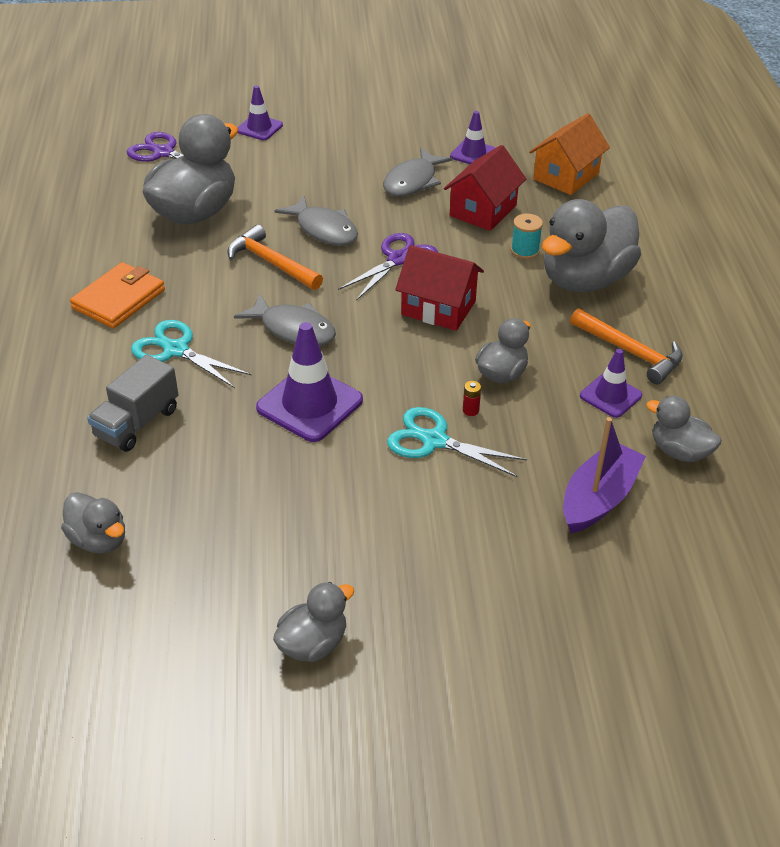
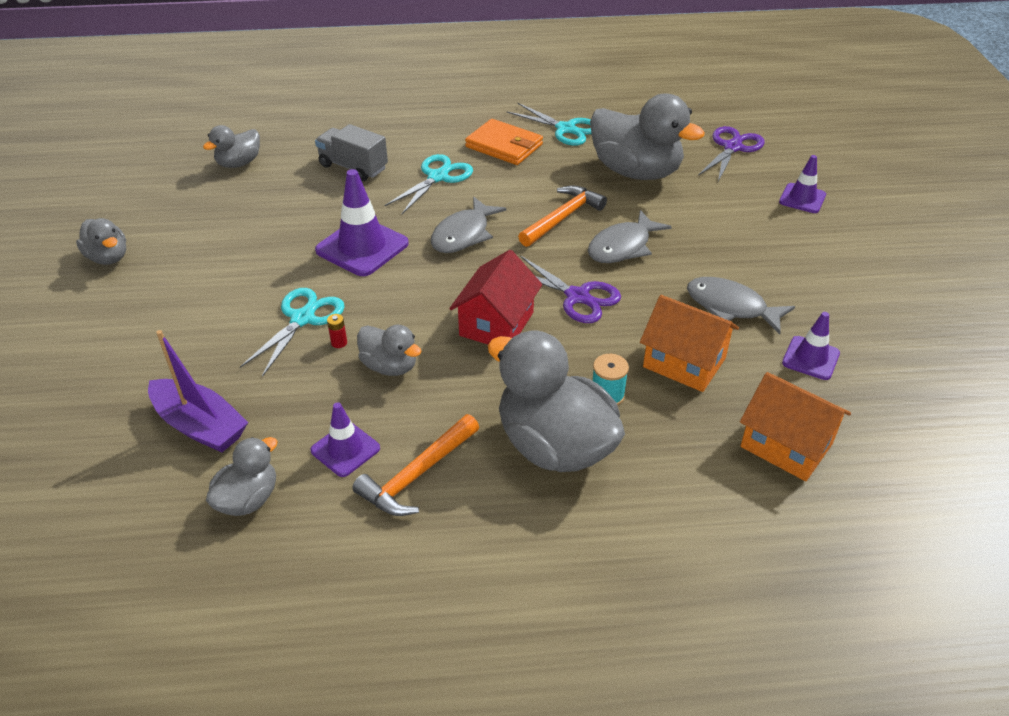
camera: 90 degrees right, 0 degrees up
red house [444,145,526,231] -> orange house [640,295,739,392]
none -> turquoise scissors [507,103,592,146]

